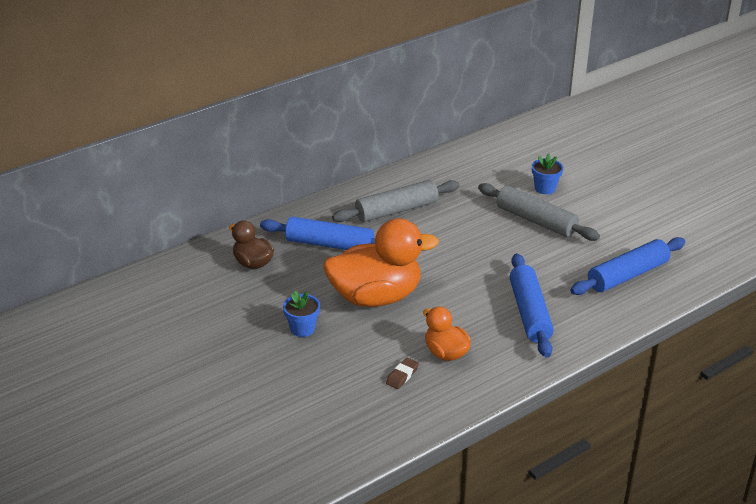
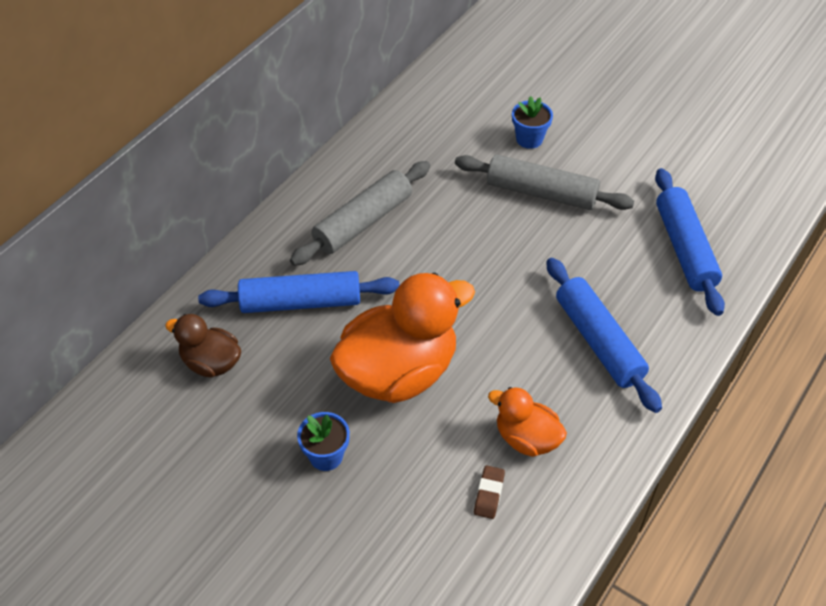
camera: 20 degrees left, 15 degrees up
blue rolling pin [570,237,685,295] -> blue rolling pin turned 45 degrees counterclockwise [655,168,725,316]

